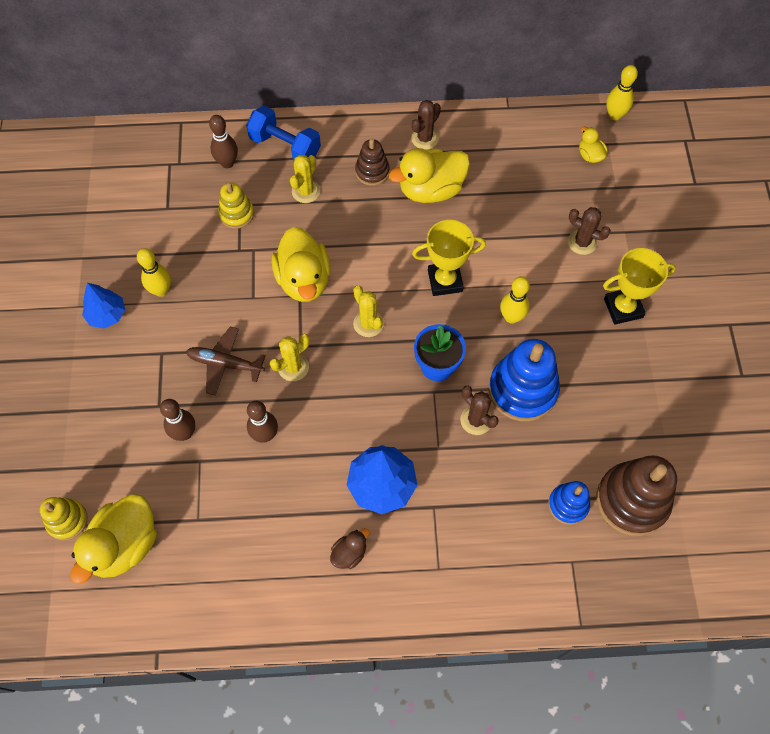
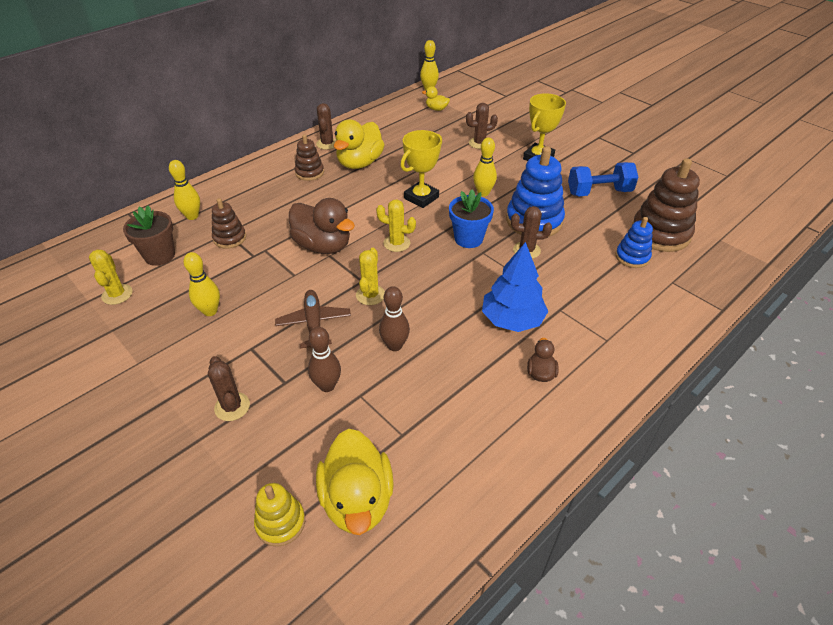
camera: 40 degrees left, 20 degrees down
blue tree [82,283,125,328] -> none
brown plane [186,327,266,395] -> brown plane turned 105 degrees clockwise [275,290,351,349]
brown bowling pin [209,115,238,168] -> yellow bowling pin [169,160,200,220]
yellow stacking toy [218,182,254,229] -> brown stacking toy [212,198,246,249]
blue dumbbell [246,106,321,160] -> blue dumbbell moved to [568,162,638,196]
yellow duck [272,227,331,302] -> brown duck [289,198,355,254]
yellow cactus [290,155,320,203] -> yellow cactus moved to [89,249,132,305]
none -> brown flower pot [123,206,175,266]
none -> brown cactus [208,356,250,421]

